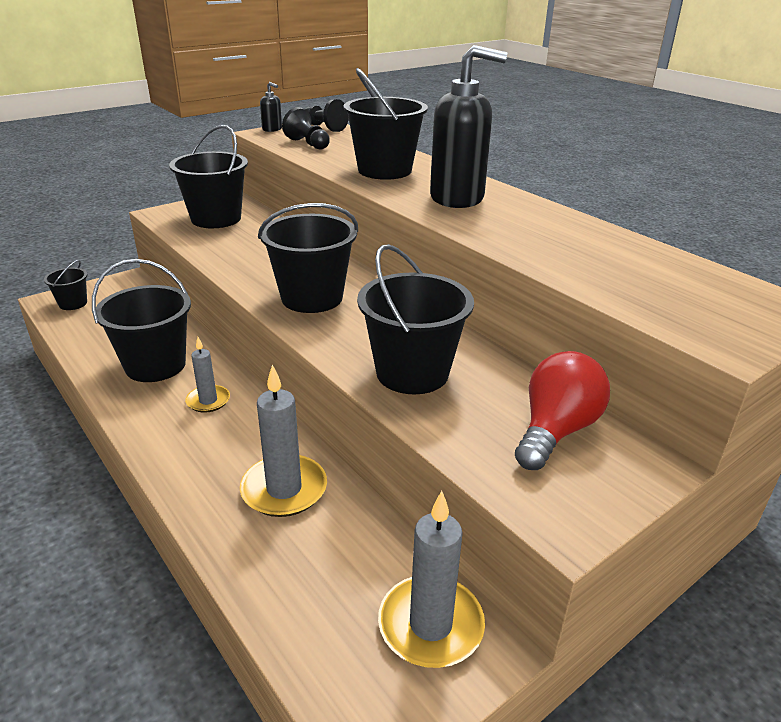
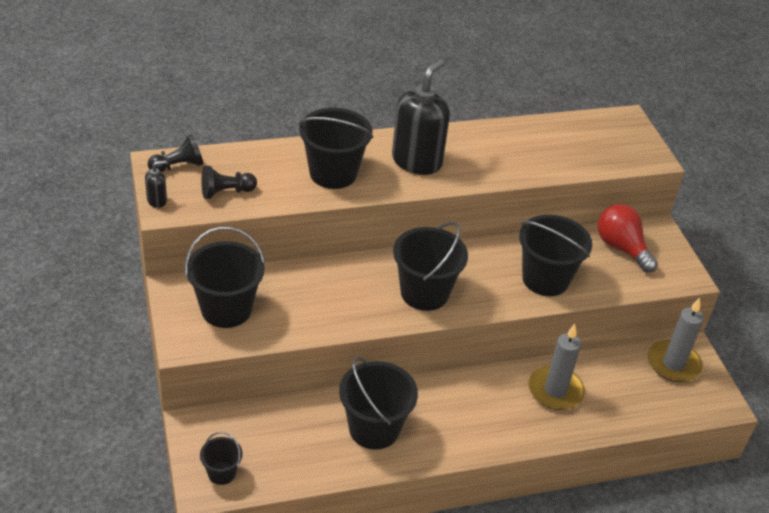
camera: 70 degrees left, 10 degrees up
grey candle [185,337,230,413] -> none

